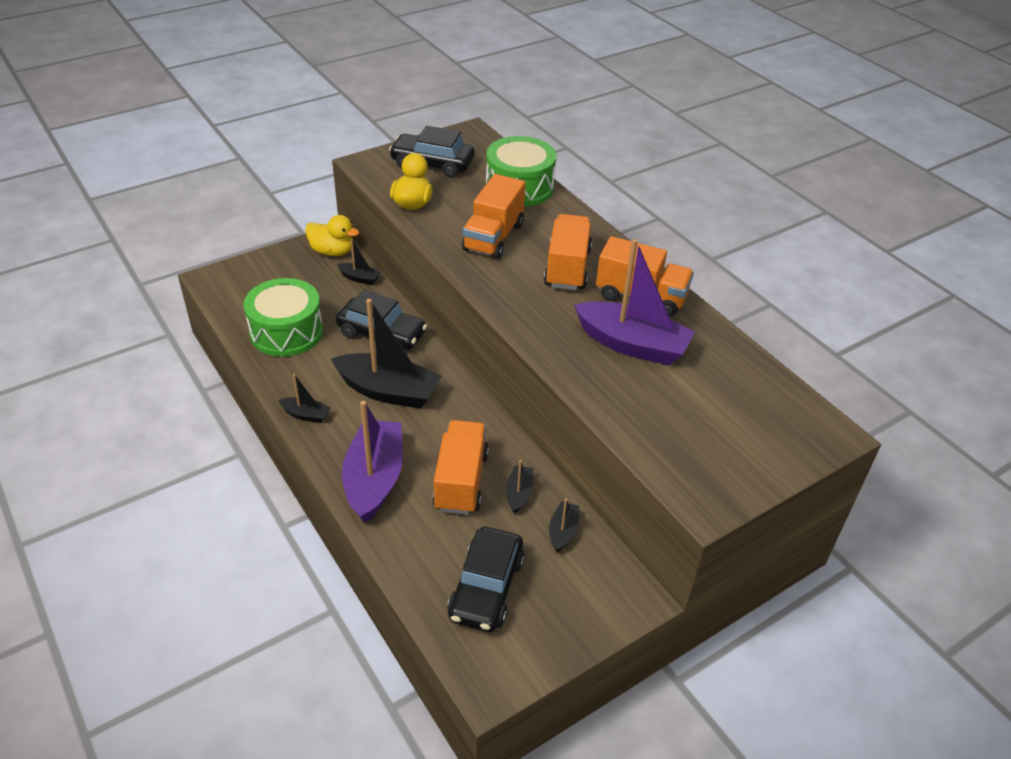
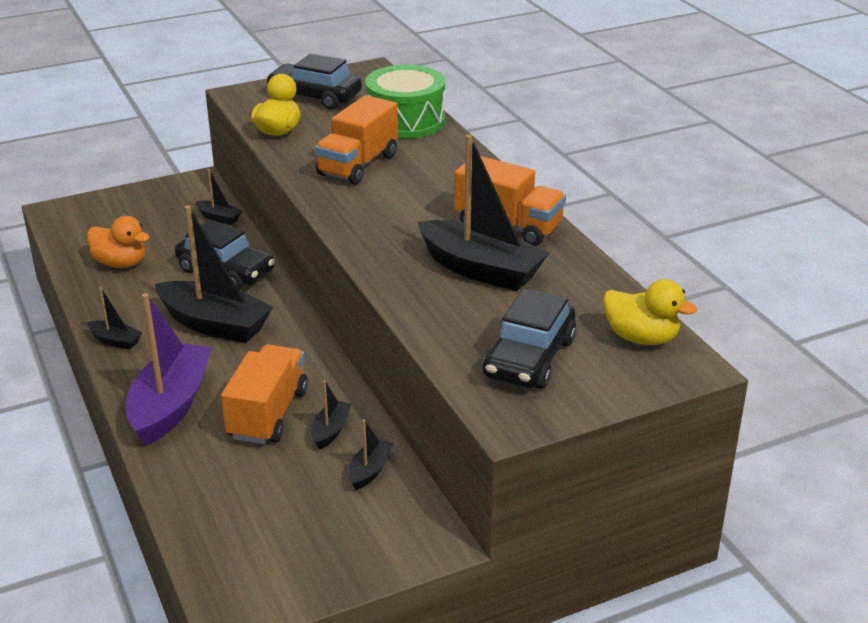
camera: 10 degrees right, 10 degrees down
green drum [244,278,323,357] -> orange duck [87,216,149,268]
yellow duck [305,215,359,256] -> yellow duck moved to [603,279,697,345]
black car [447,527,525,632] -> black car moved to [483,288,577,389]
orange truck [544,214,592,290] -> none
purple boat [574,239,695,365] -> black boat [417,134,549,291]

